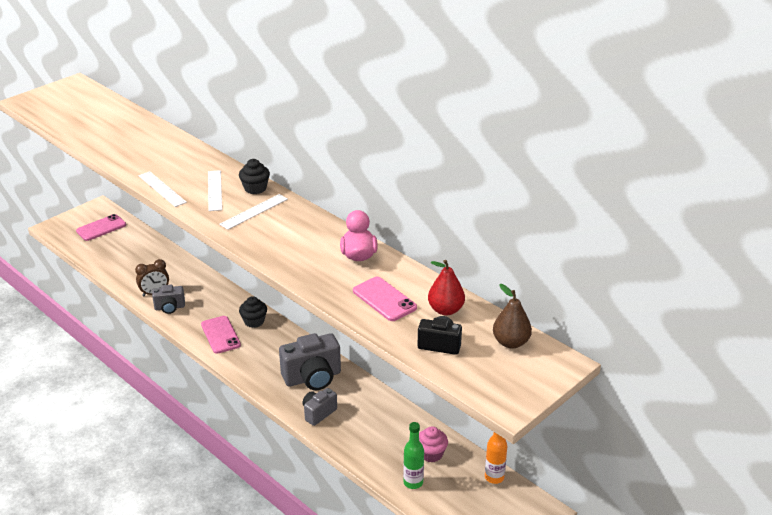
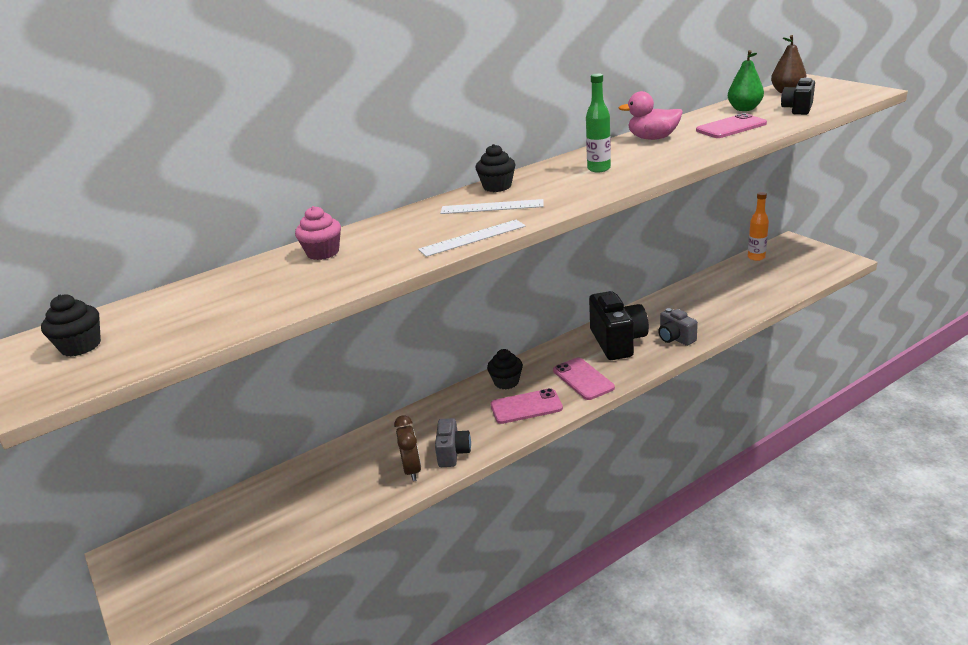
camera: 75 degrees left, 5 degrees down
pink phone [76,214,126,241] -> pink phone moved to [553,358,615,400]
white ruler [219,194,288,230] -> none
grey camera [279,333,341,390] -> black camera [589,291,649,360]
green bottle [403,422,424,489] -> green bottle moved to [586,74,611,172]
pink cupcake [419,426,448,462] -> pink cupcake moved to [295,206,341,260]
red pear [428,260,465,315] -> green pear [728,50,764,111]
none -> black cupcake [41,295,101,357]

